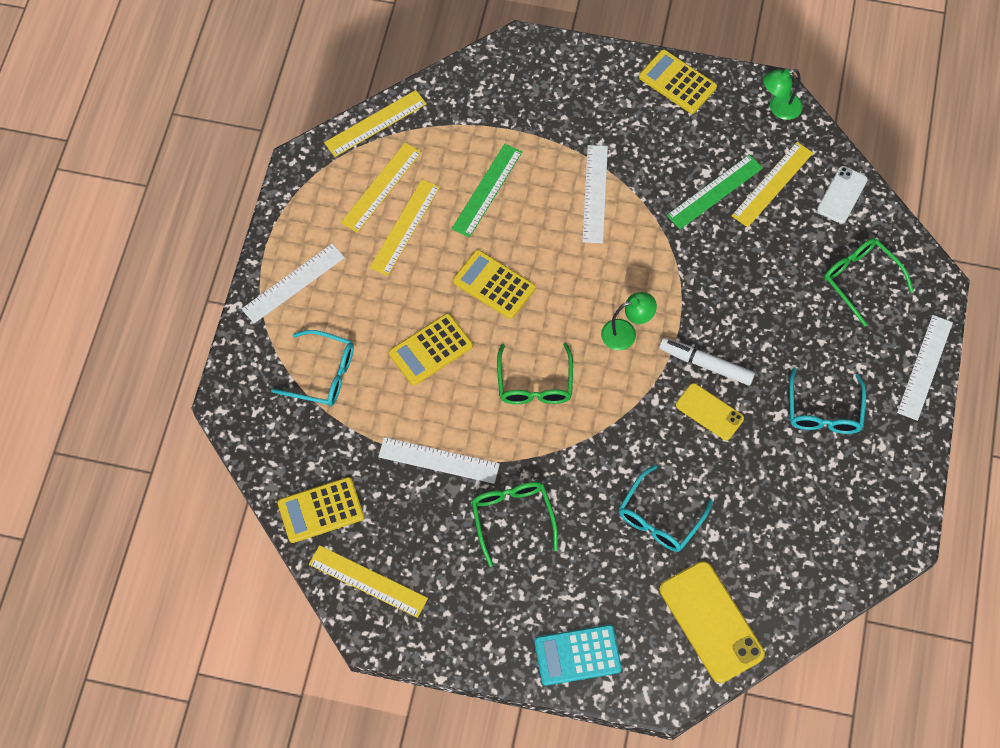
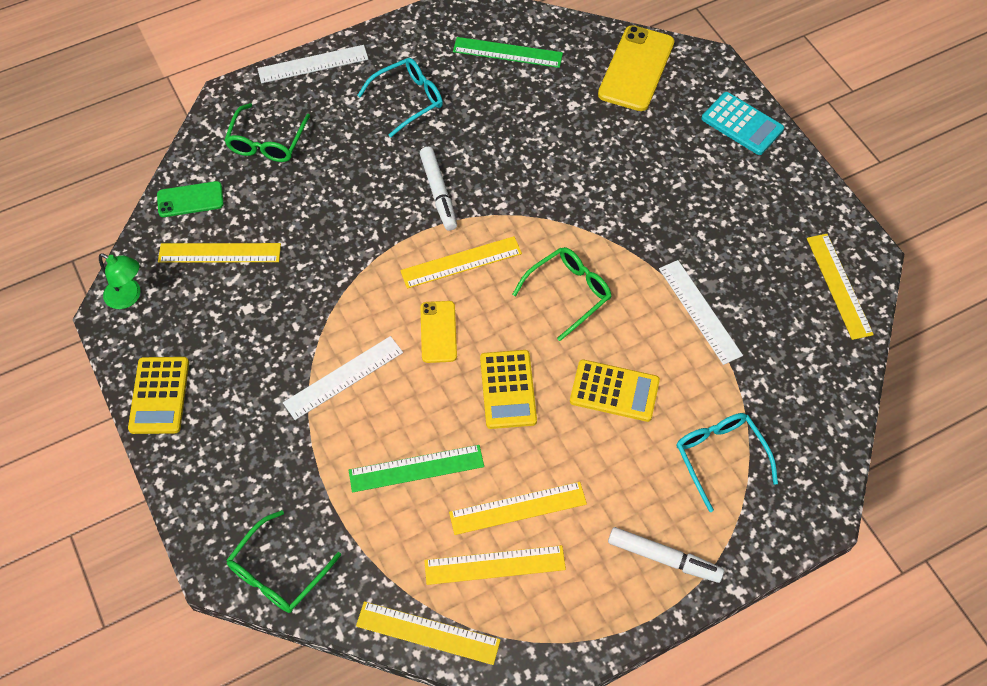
camera: 130 degrees left, 5 degrees down
white ruler [242,244,345,323] -> white marker [608,527,724,583]
yellow calculator [277,477,364,543] -> none
green glasses [472,482,558,567] -> green glasses moved to [226,510,341,613]
green lamp [601,292,657,350] -> yellow ruler [400,236,522,289]
turquoise glasses [619,464,713,552] -> none
green ruler [667,155,763,229] -> green ruler moved to [453,37,563,68]
yellow phone [676,383,744,440] -> yellow phone moved to [420,301,457,363]
white phone [817,166,868,224] -> green phone [157,181,224,217]

